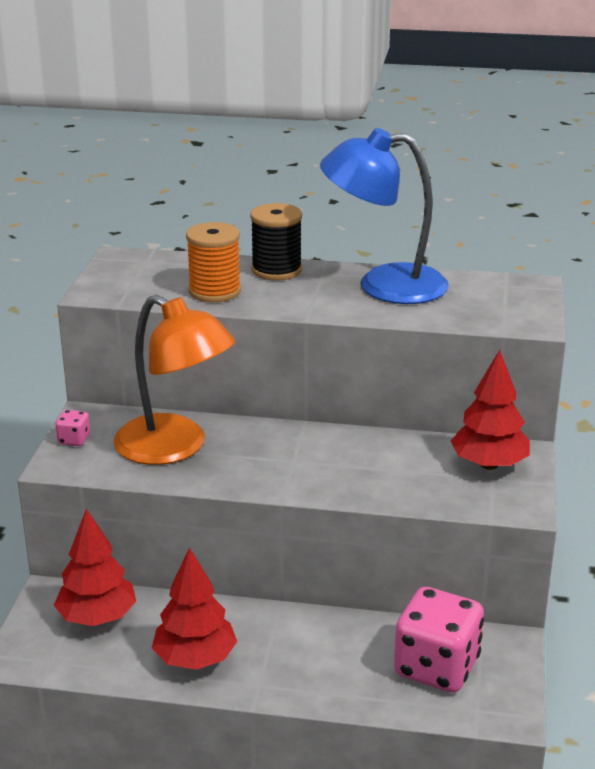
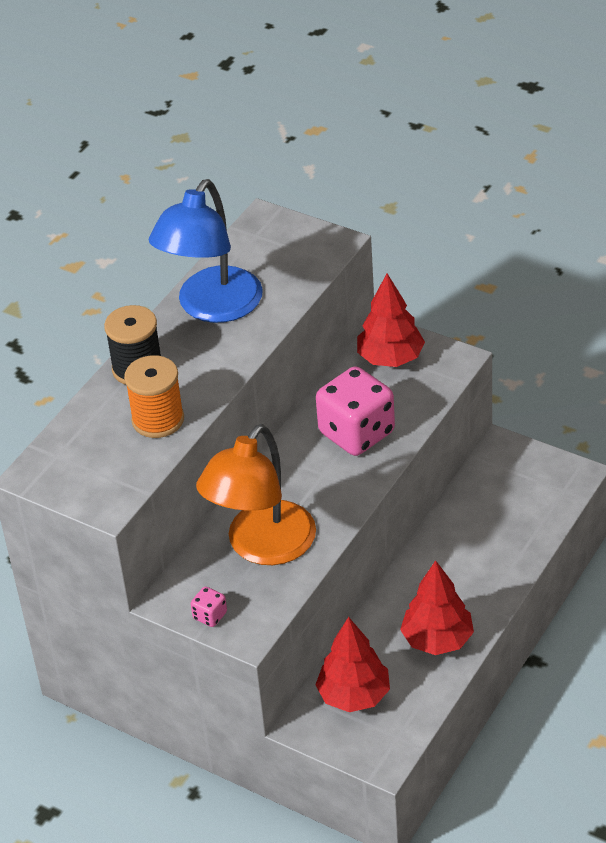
camera: 65 degrees left, 15 degrees up
orange lamp [113,295,235,465] -> orange lamp turned 150 degrees clockwise [196,424,316,565]
pink dice [394,587,484,692] -> pink dice moved to [316,366,395,456]

